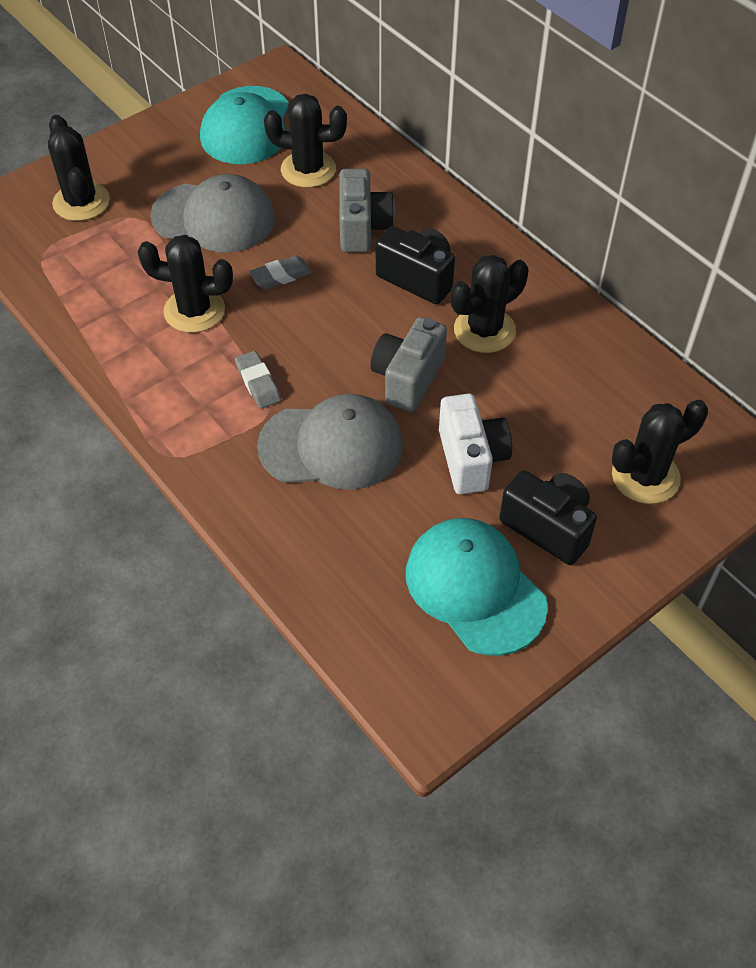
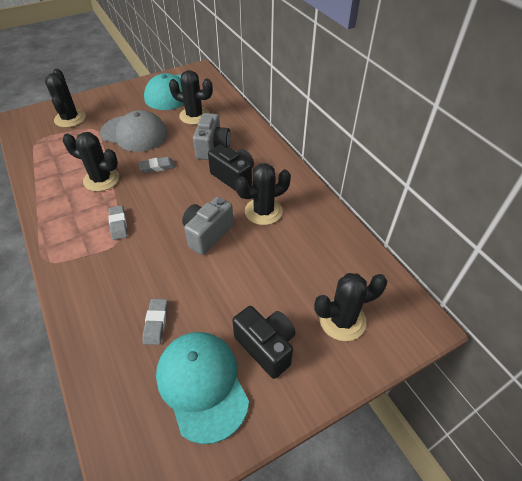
camera: 10 degrees right, 5 degrees down
grey cap [257,394,403,490] -> none
white camera [439,394,512,494] -> none
none -> grey eraser [142,299,168,345]

